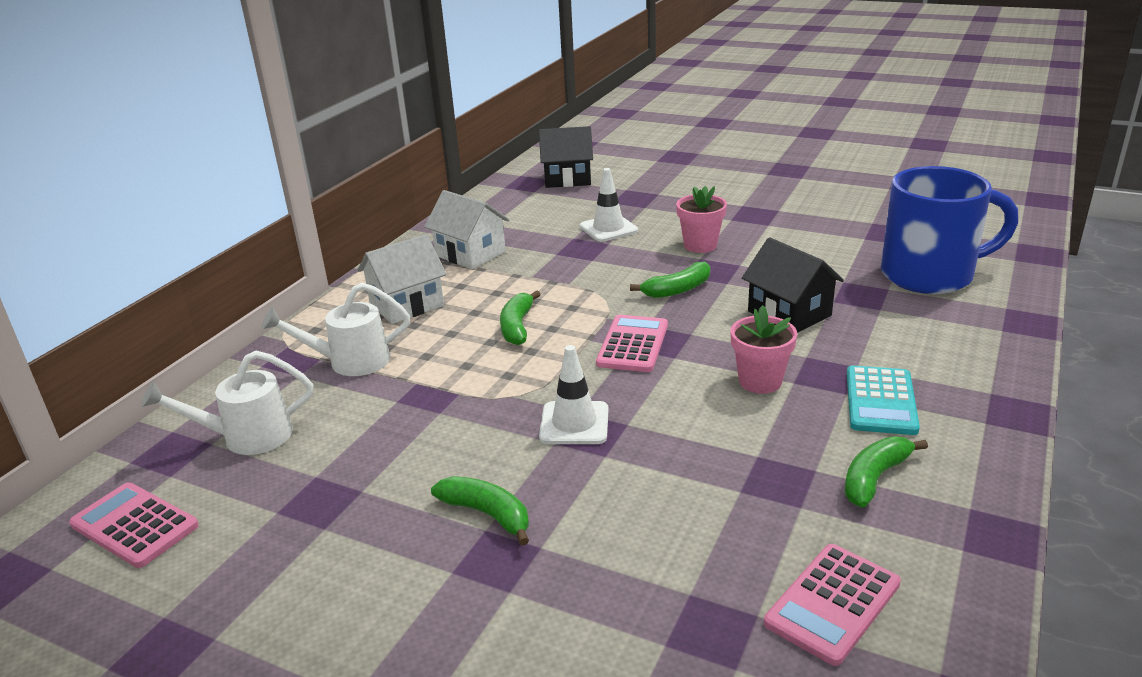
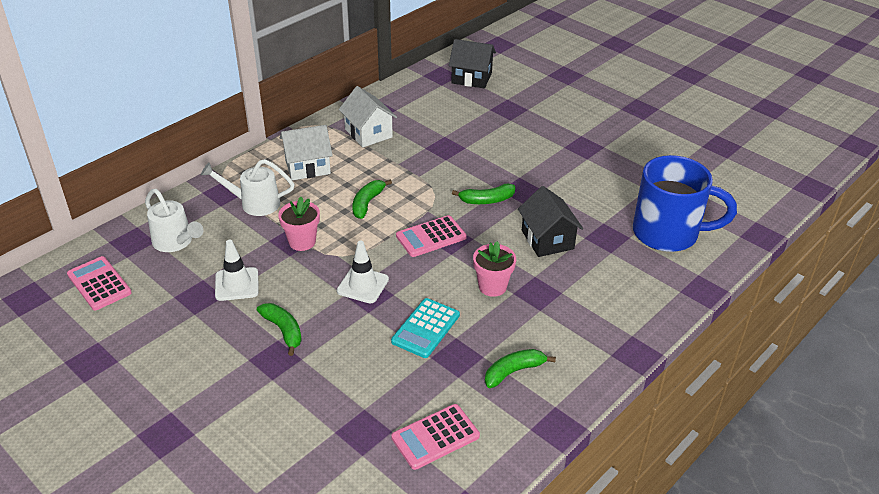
camera: 15 degrees right, 10 degrees up
white watering can [141,351,313,455] -> white watering can turned 135 degrees counterclockwise [145,189,203,252]
white traffic cone [580,168,638,242] -> white traffic cone moved to [215,240,259,301]
pink calculator [596,315,668,372] -> pink calculator turned 150 degrees counterclockwise [396,215,467,257]
pink flower pot [676,186,727,253] -> pink flower pot moved to [278,197,320,251]
turquoise calculator [847,366,920,435] -> turquoise calculator moved to [391,298,460,358]

